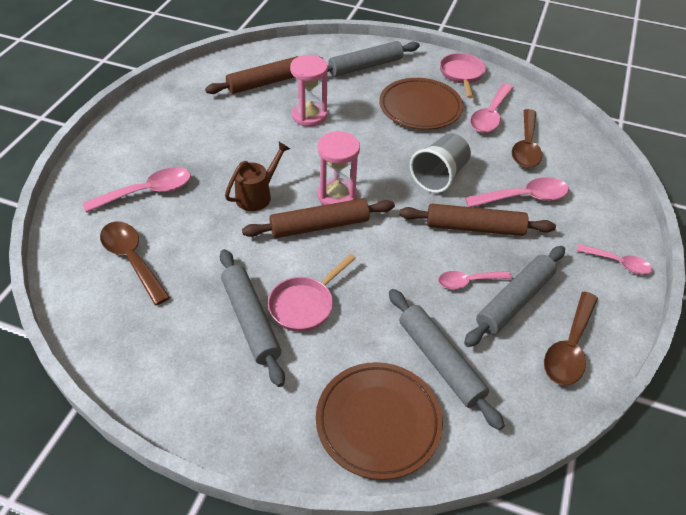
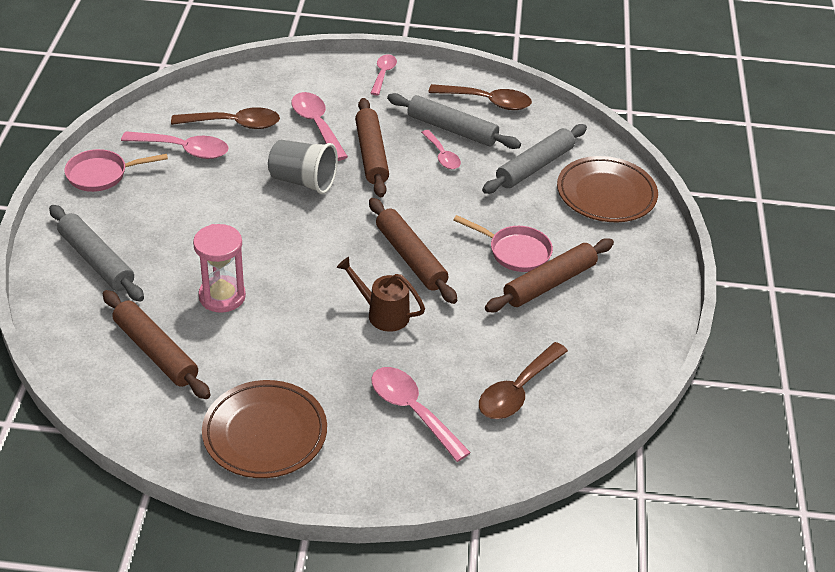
camera: 105 degrees left, 5 degrees down
grey rolling pin [220,249,285,387] -> brown rolling pin [485,238,614,312]
pink hourglass [317,131,360,205] -> none
brown plate [379,78,463,130] -> brown plate moved to [202,380,327,478]

